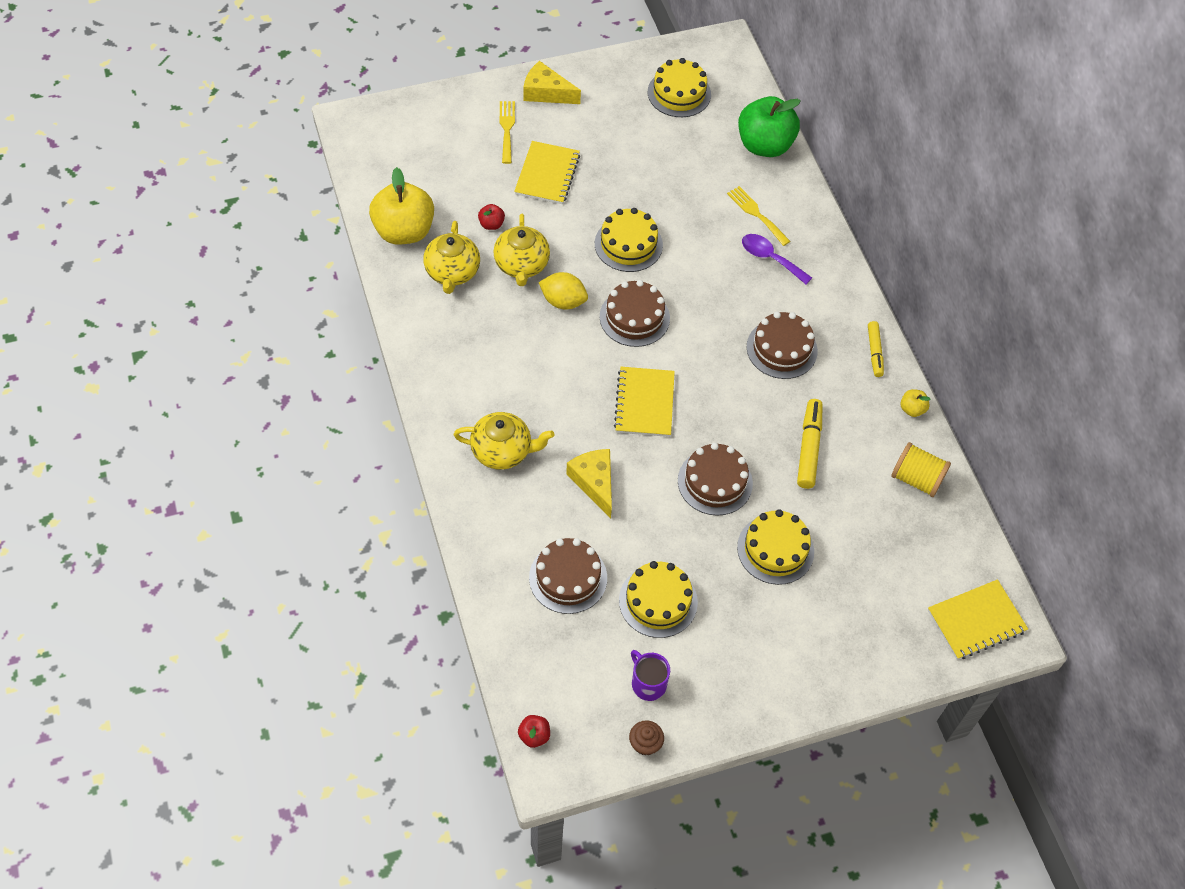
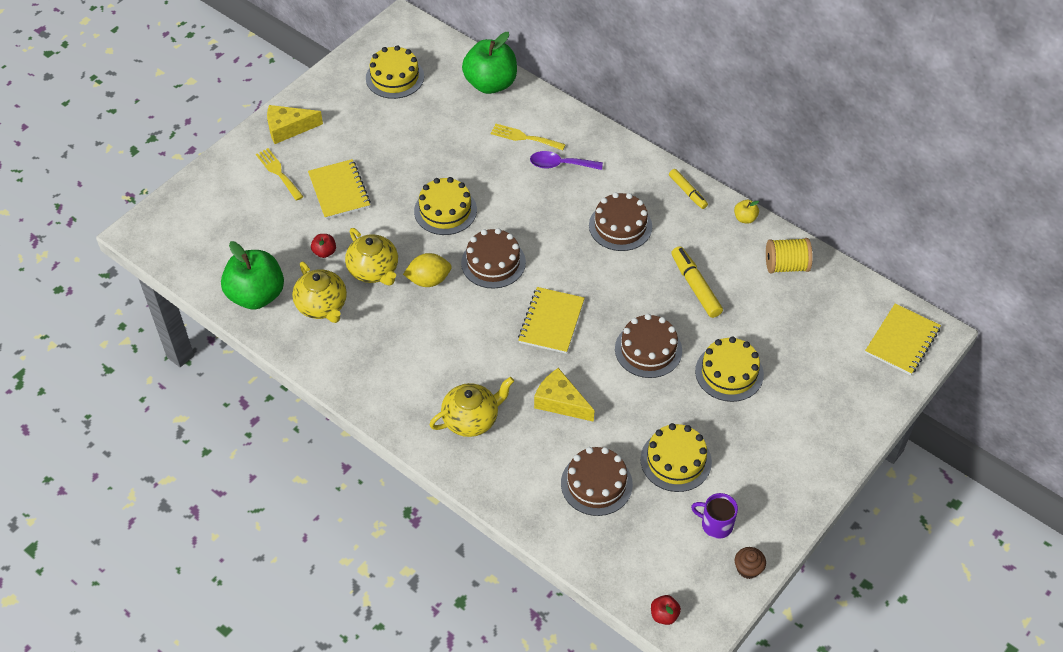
camera: 30 degrees left, 5 degrees down
yellow apple [369,167,434,245] -> green apple [221,241,284,310]
yellow notebook [614,367,675,437] -> yellow notebook turned 45 degrees clockwise [518,287,585,354]

